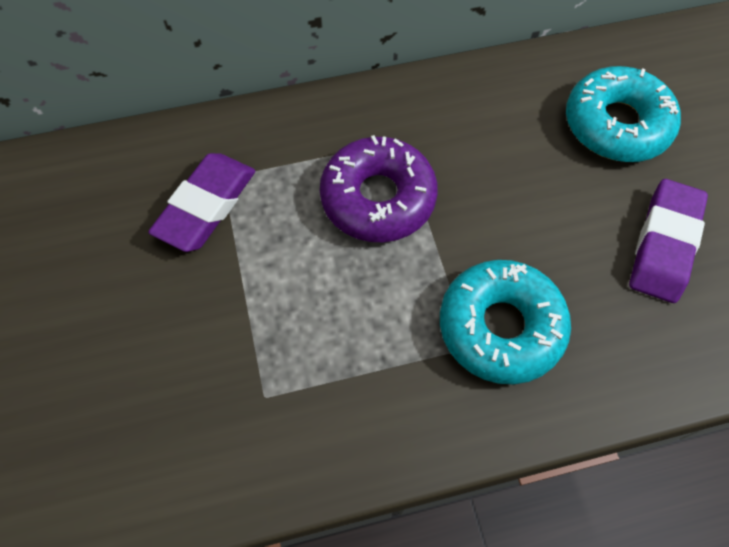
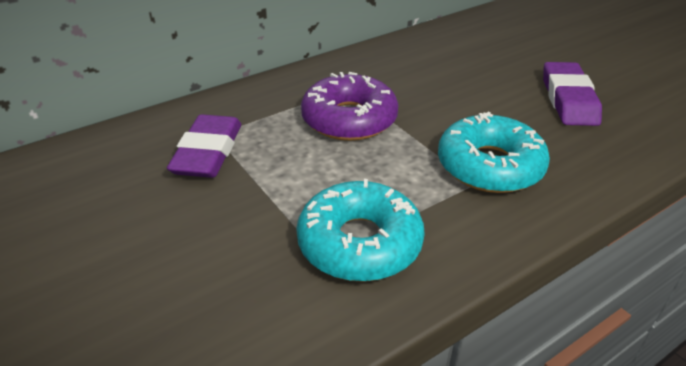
camera: 20 degrees left, 25 degrees down
turquoise donut [566,66,681,162] -> turquoise donut moved to [296,179,424,282]

